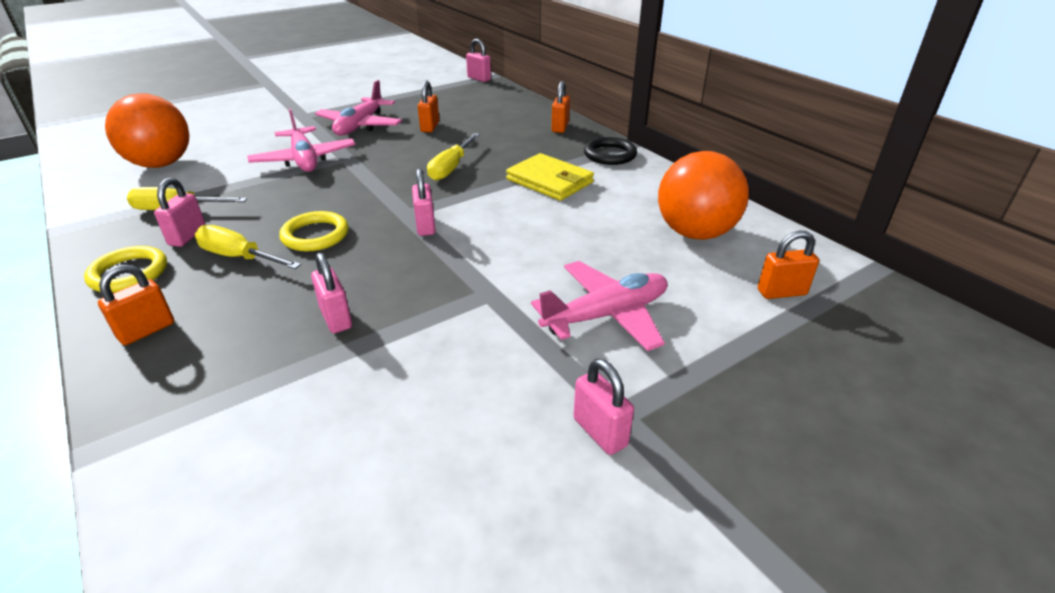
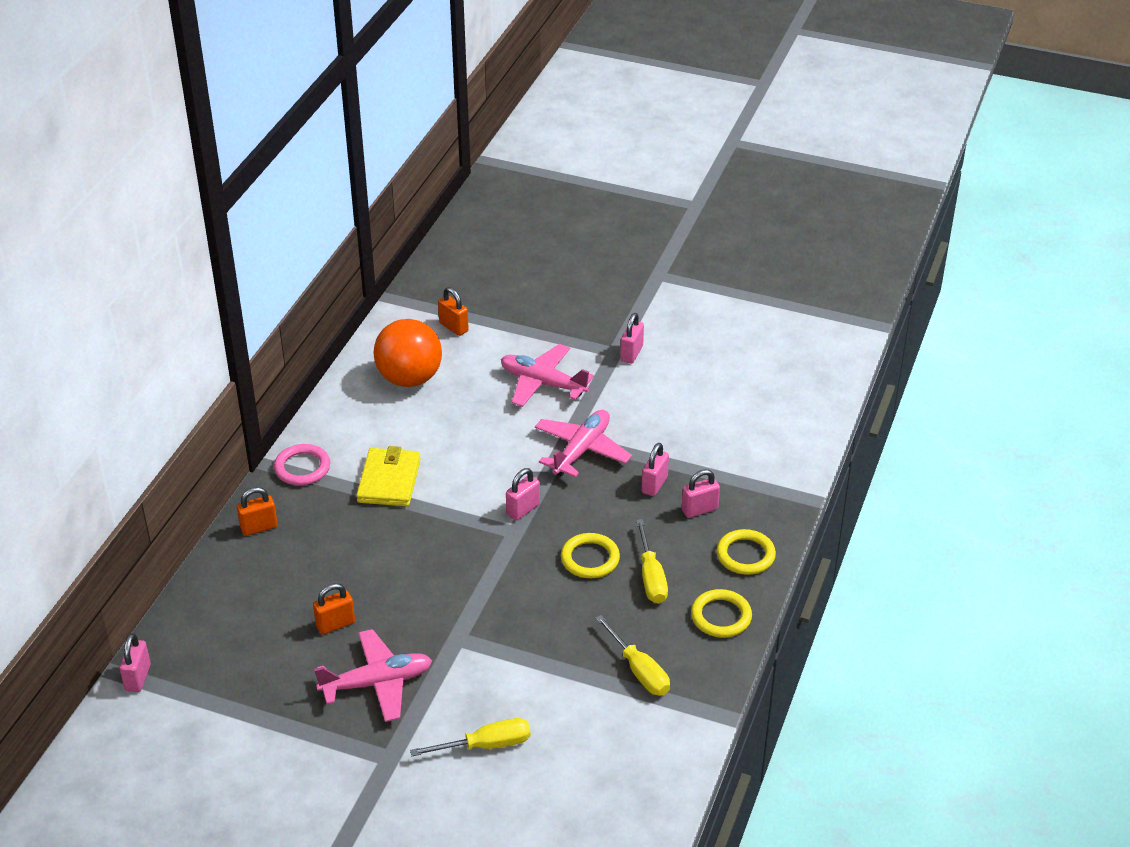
camera: 125 degrees left, 5 degrees up
orange padlock [98,264,174,345] -> yellow ring [717,529,776,575]
orange ball [105,93,190,168] -> none
pink padlock [154,178,206,247] -> pink padlock moved to [682,469,720,518]
pink plane [247,108,355,172] -> pink plane moved to [535,410,632,477]
yellow screwdriver [427,133,480,181] -> yellow screwdriver moved to [410,718,531,756]
black ring [584,137,637,165] -> pink ring [274,444,330,485]

